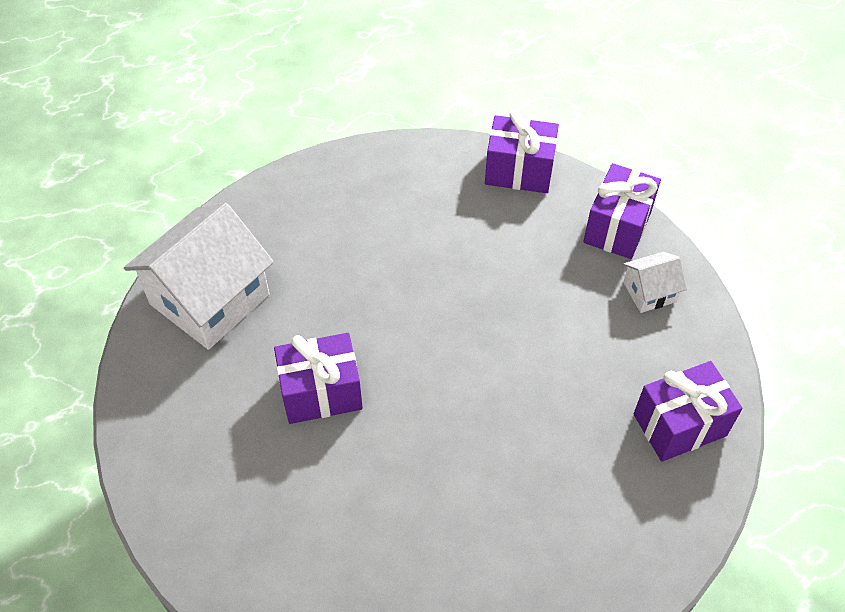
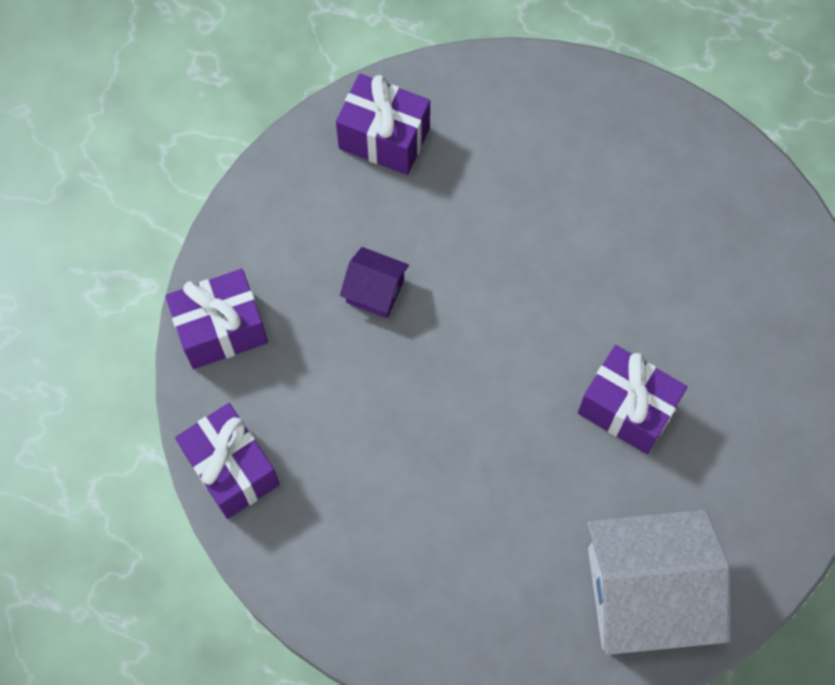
camera: 135 degrees left, 15 degrees up
white house [623,252,687,313] -> none
none -> purple house [340,247,409,318]

